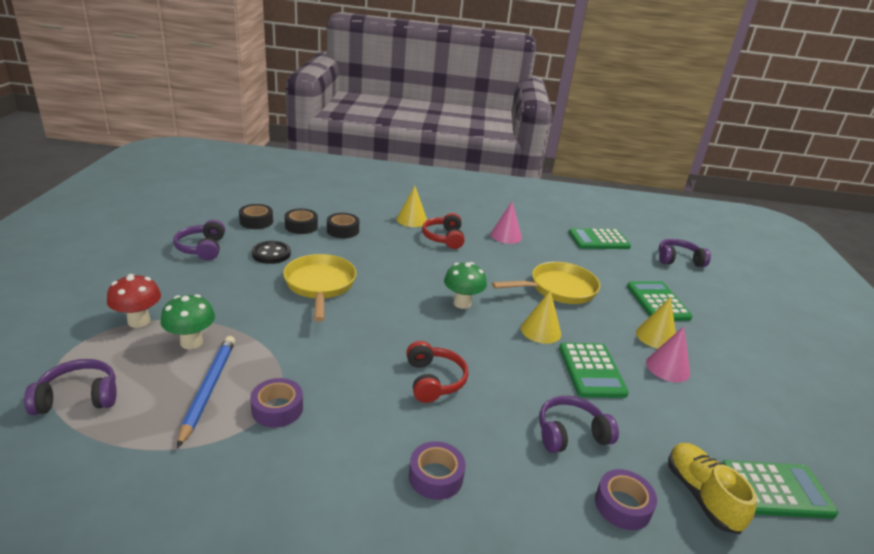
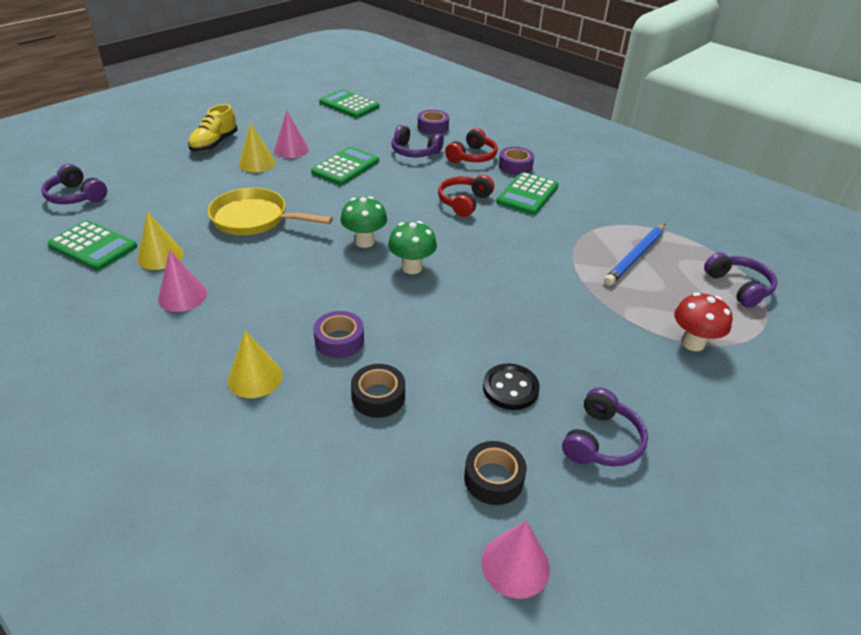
camera: 140 degrees left, 10 degrees up
purple headphones [24,359,117,415] -> purple headphones turned 135 degrees counterclockwise [704,252,777,308]
green mushroom [161,294,215,349] -> green mushroom moved to [388,221,437,274]
purple tape [250,378,303,428] -> purple tape moved to [313,311,364,358]
yellow pan [283,254,356,322] -> none
black tape [285,209,318,234] -> none
red headphones [422,213,465,249] -> red headphones moved to [445,128,498,163]
yellow cone [521,290,561,344] -> yellow cone moved to [137,211,184,270]
green calculator [627,281,692,321] -> green calculator moved to [496,172,559,215]
yellow shoe [668,443,757,534] -> yellow shoe moved to [188,104,238,152]
none -> pink cone [481,520,550,599]

